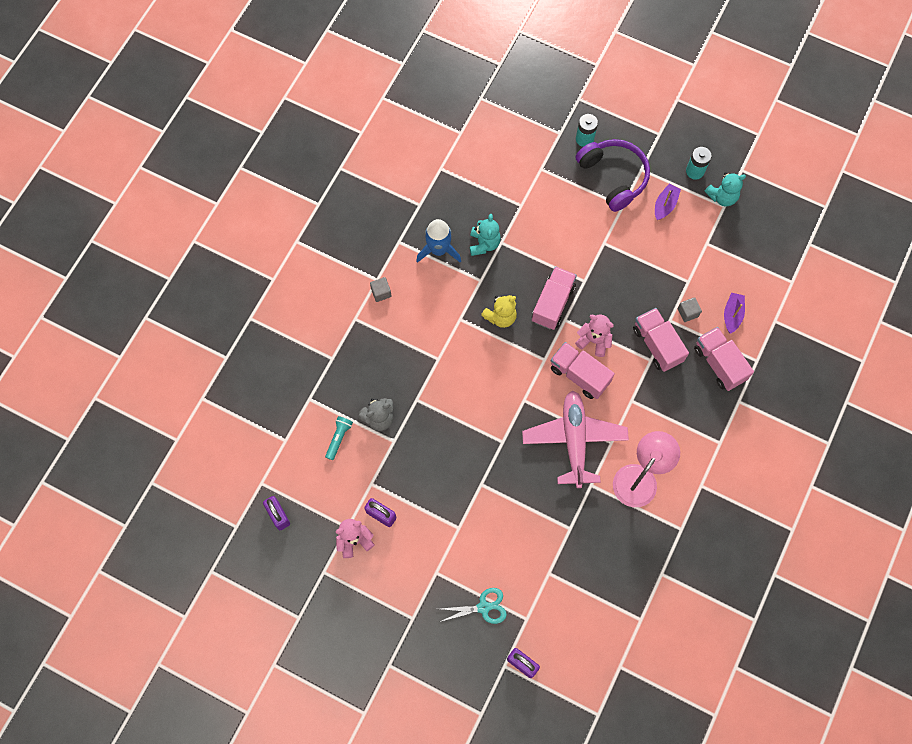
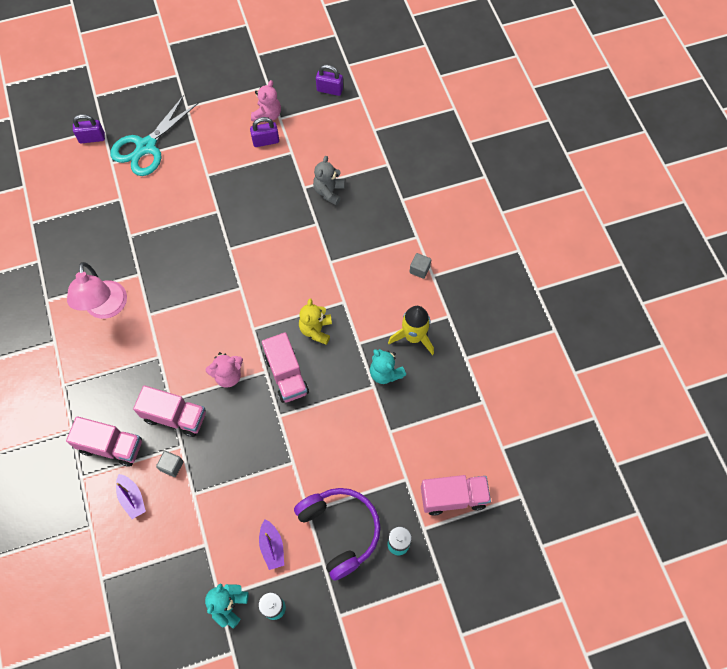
camera: 135 degrees right, 5 degrees down
turquoise flashlight [325,416,353,460] -> none
blue rocket [416,219,461,263] -> yellow rocket [388,306,434,355]
turquoise scissors [440,588,507,624] -> turquoise scissors [110,95,198,176], size x1.75
pink plane [522,391,629,488] -> none
pink truck [551,342,615,399] -> pink truck moved to [421,475,491,516]
purple headphones [576,139,650,212] -> purple headphones turned 135 degrees counterclockwise [294,488,381,581]

